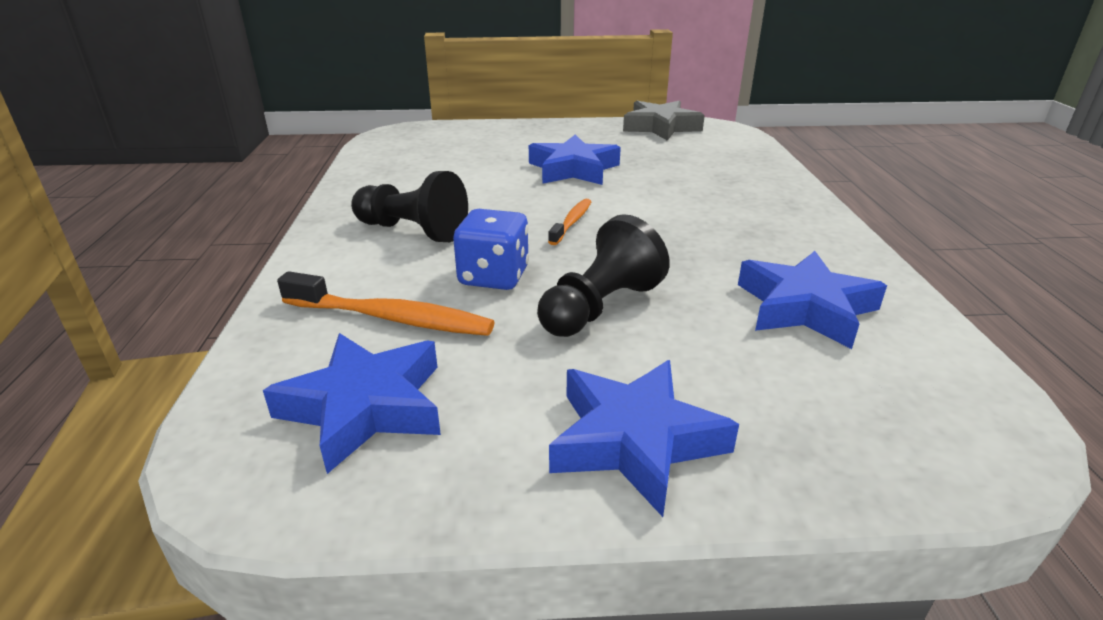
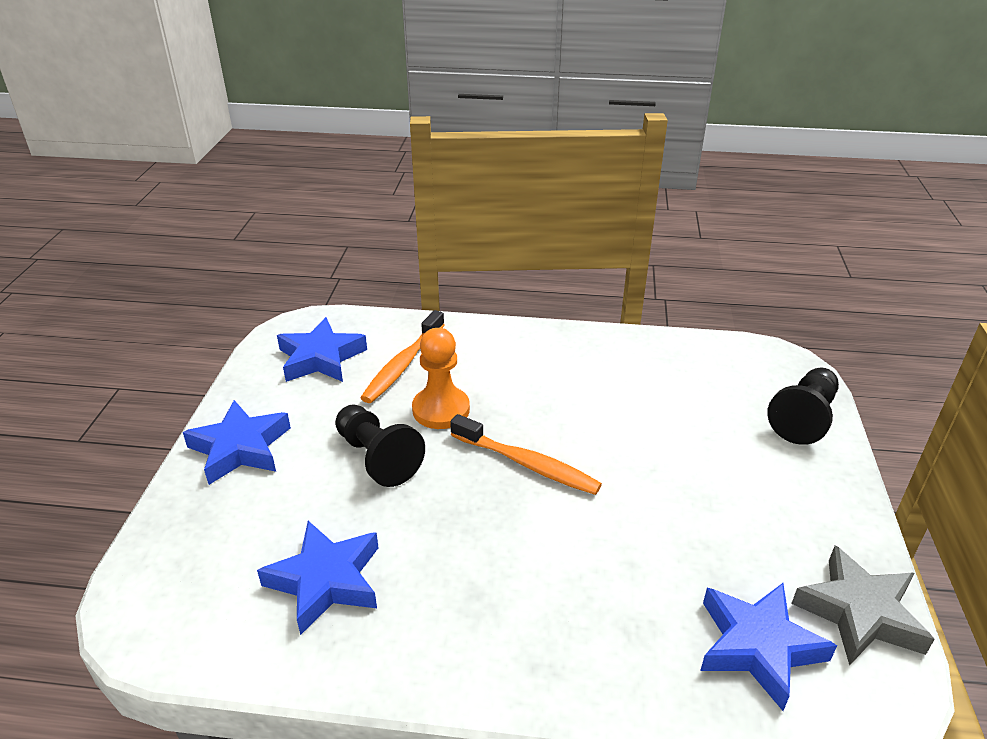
camera: 100 degrees right, 5 degrees up
black pawn [351,171,468,242] -> black pawn moved to [767,368,839,445]
blue dice [453,209,529,290] -> orange pawn [412,328,470,429]
blue star [529,134,621,185] -> blue star moved to [700,583,837,711]
orange toothbrush [548,199,592,245] -> orange toothbrush [450,414,602,495], size x1.70

